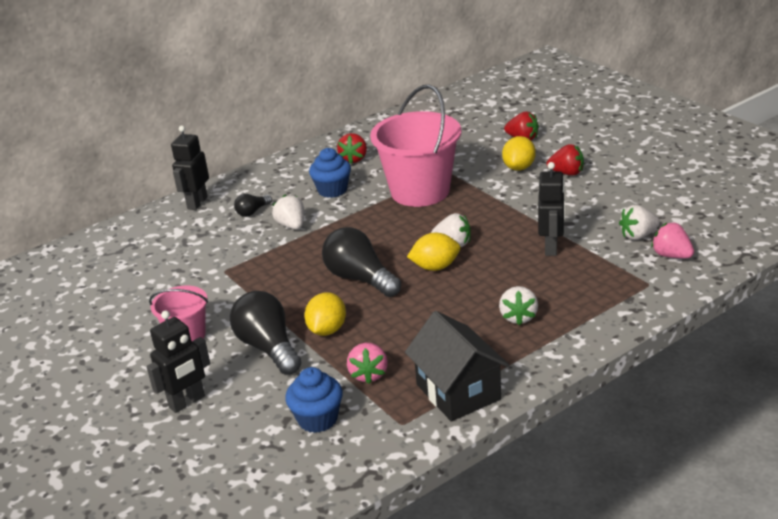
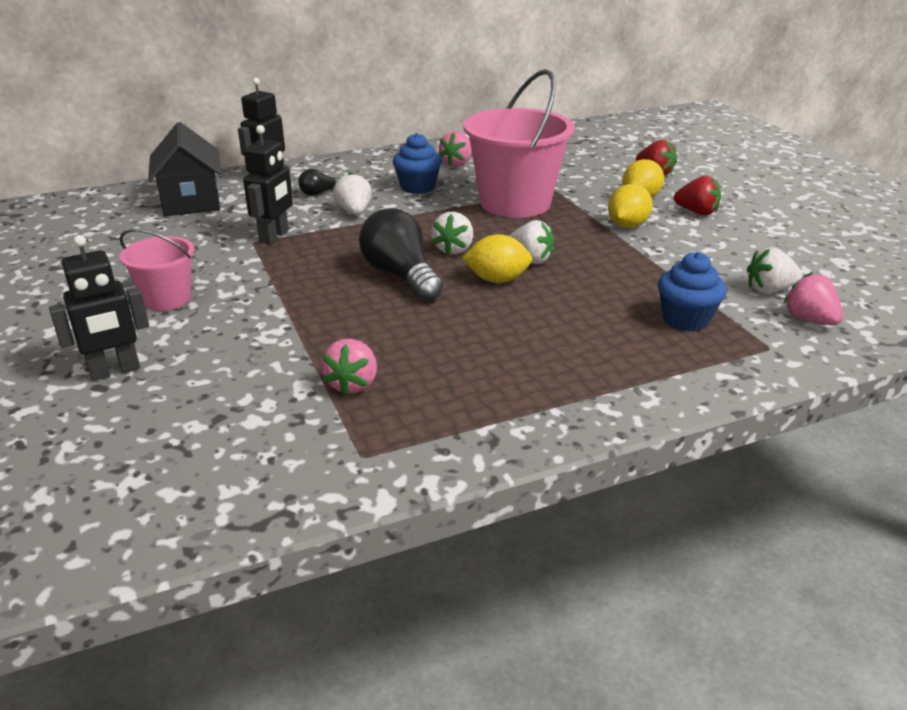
camera: 10 degrees right, 0 degrees up
black light bulb [230,291,301,375] -> none
blue cupcake [285,367,343,433] -> blue cupcake moved to [658,252,727,332]
yellow lemon [304,292,346,336] -> yellow lemon moved to [608,184,653,228]
red strawberry [337,133,367,163] -> pink strawberry [439,131,472,167]
black house [405,311,509,421] -> black house moved to [148,122,221,216]
white strawberry [499,286,538,326] -> white strawberry moved to [431,212,473,255]
black robot [538,162,565,256] -> black robot moved to [243,125,293,244]

